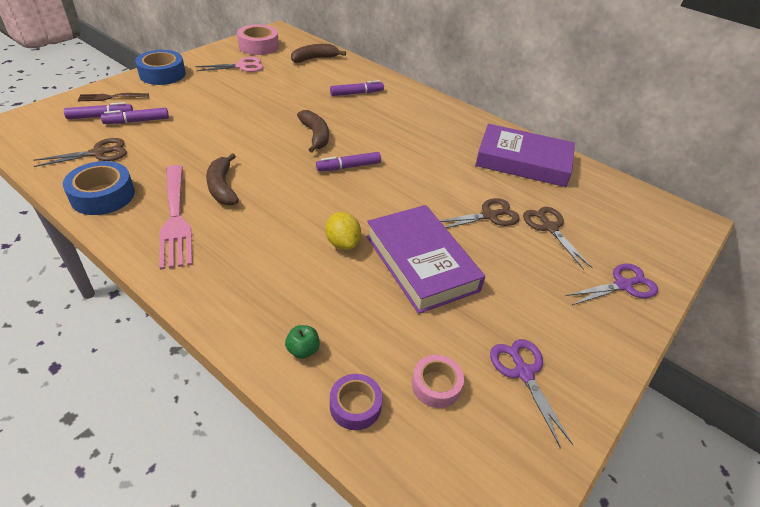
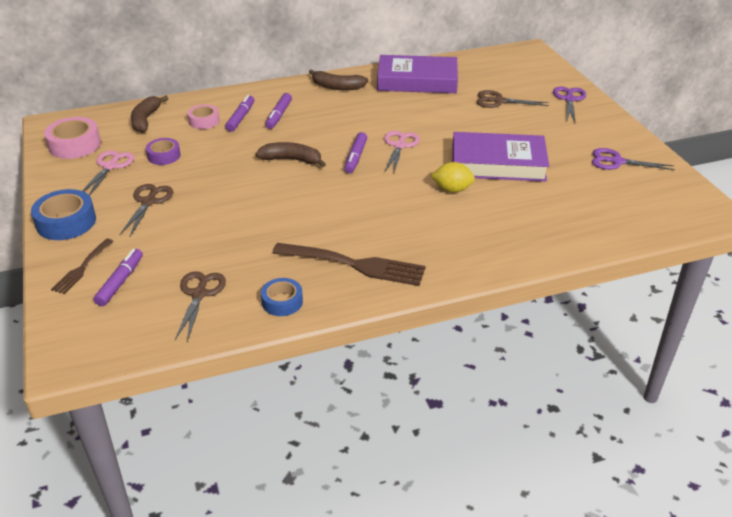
camera: 55 degrees left, 5 degrees down
blue tape [63,161,135,215] -> blue tape [261,278,303,316], size x0.63
purple marker [101,108,169,124] -> purple marker moved to [265,93,292,129]
pink fork [159,165,192,270] -> brown fork [273,243,426,286]
brown banana [206,153,239,205] -> brown banana moved to [309,69,368,90]
green apple [285,325,320,359] -> none
purple tape [330,374,383,430] -> purple tape moved to [146,138,181,165]
pink tape [412,355,464,408] -> pink tape moved to [187,104,220,129]
brown scissors [439,198,520,228] -> brown scissors moved to [120,184,173,236]
purple book [475,124,575,187] -> purple book turned 45 degrees clockwise [377,55,458,93]
none -> pink scissors [384,131,420,173]

